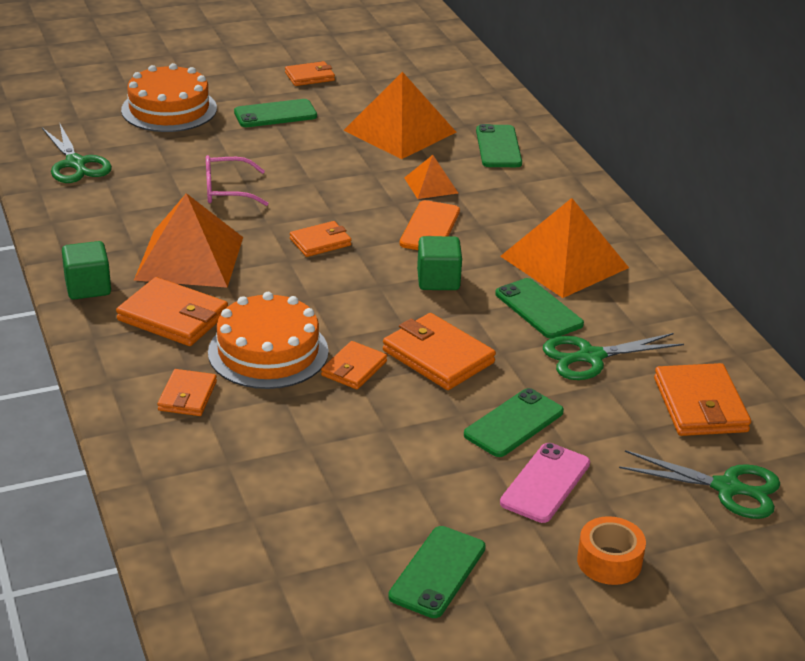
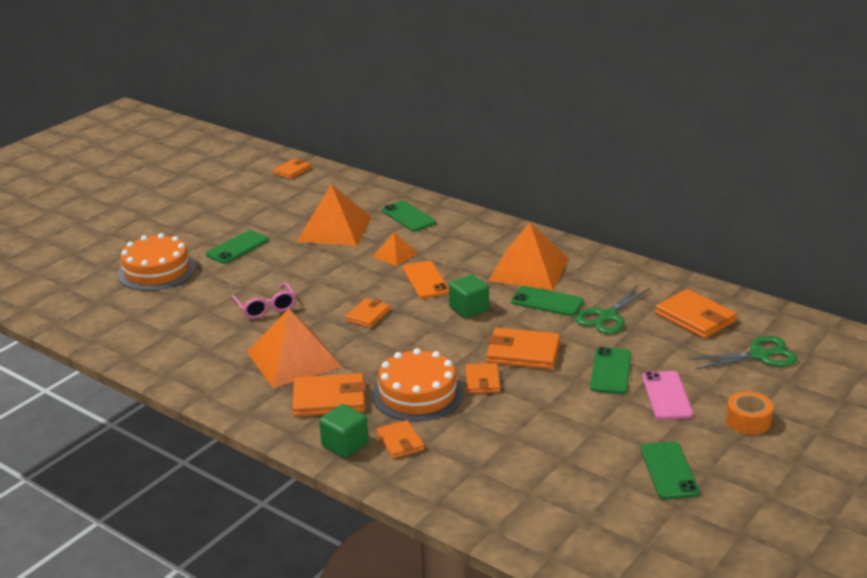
camera: 30 degrees left, 5 degrees down
green scissors [42,124,112,183] -> none
green cube [62,241,111,299] -> green cube moved to [319,404,368,458]
pink glasses [206,155,269,206] -> pink glasses turned 75 degrees counterclockwise [232,283,296,319]
orange wallet [285,61,335,86] -> orange wallet moved to [273,159,311,179]

